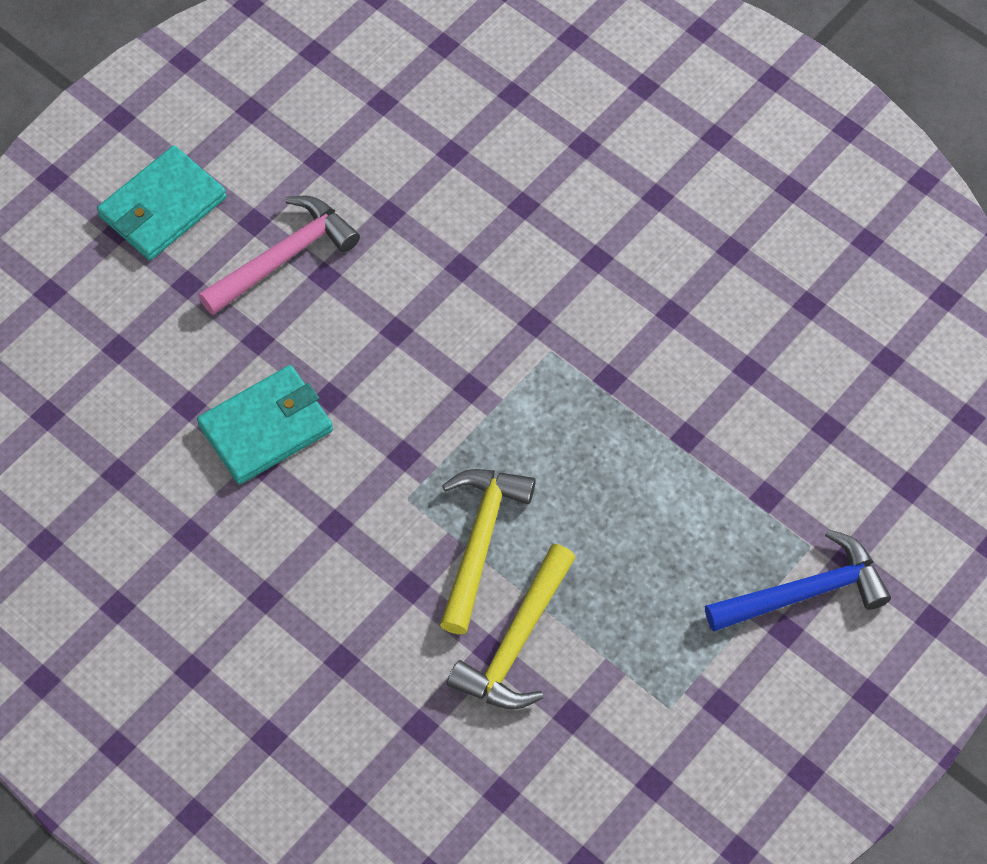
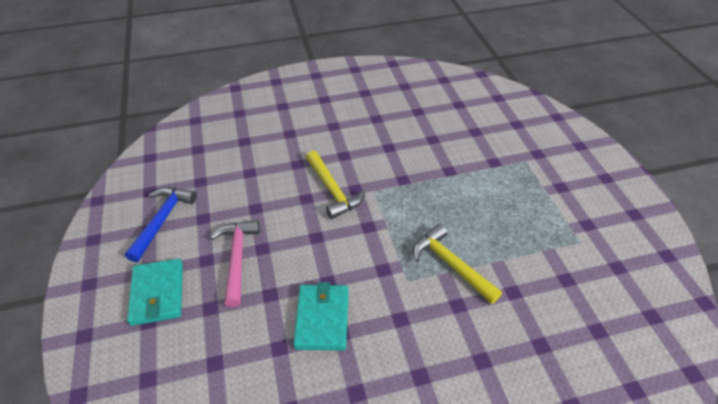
camera: 55 degrees left, 15 degrees down
yellow hammer [447,544,576,709] -> yellow hammer moved to [306,151,365,219]
blue hammer [705,529,891,632] -> blue hammer moved to [125,187,197,262]

